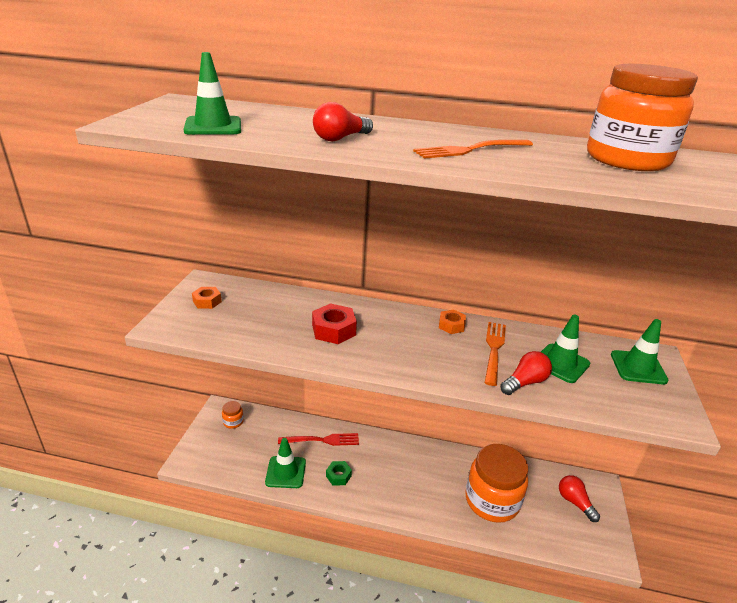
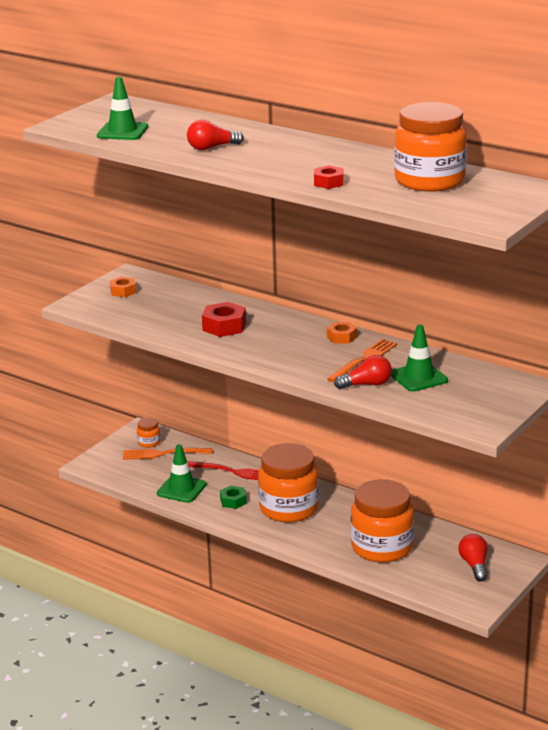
camera: 25 degrees right, 5 degrees down
orange fork [413,140,533,159] -> orange fork moved to [123,448,213,460]
green traffic cone [611,319,669,384] -> none
none -> orange jar [258,443,319,523]
none -> red nut [314,165,344,189]

